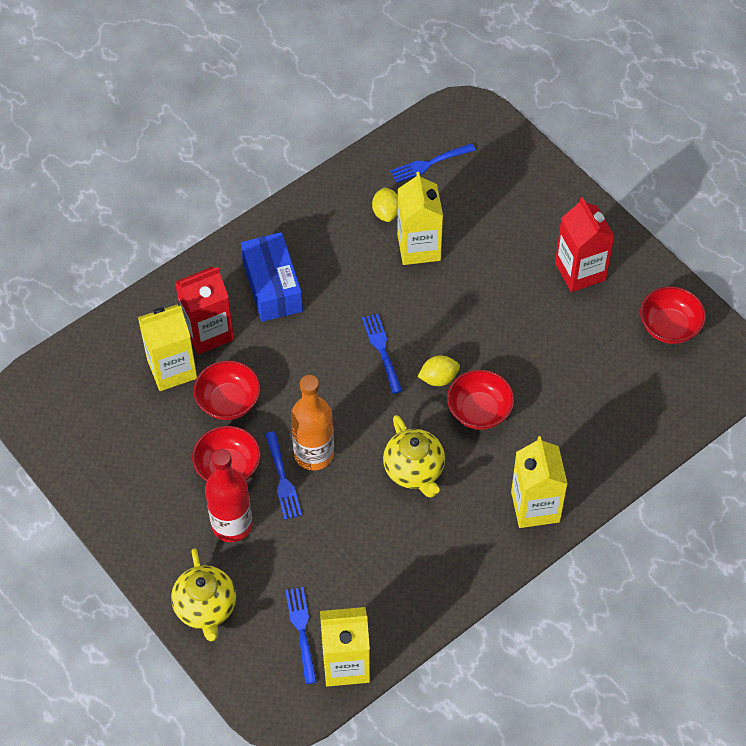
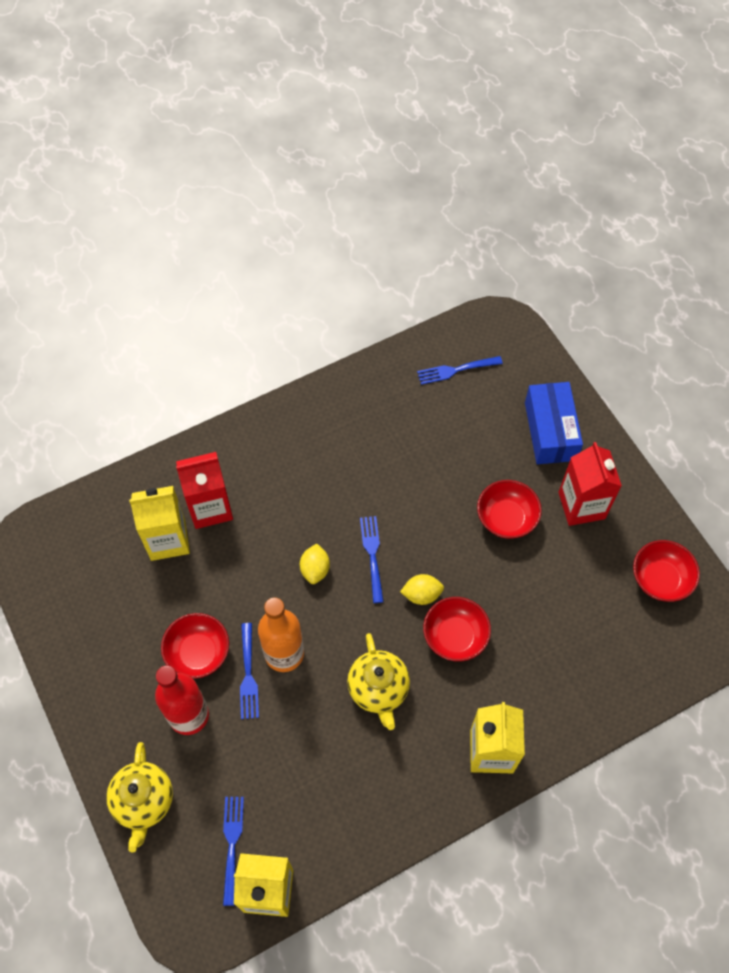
camera: 10 degrees right, 5 degrees up
red bowl [193,360,260,420] -> red bowl moved to [477,480,542,539]
blue box [241,232,303,322] -> blue box moved to [525,382,583,464]
yellow lemon [372,187,398,222] -> yellow lemon moved to [300,543,330,584]
yellow carton [397,172,443,265] -> none

